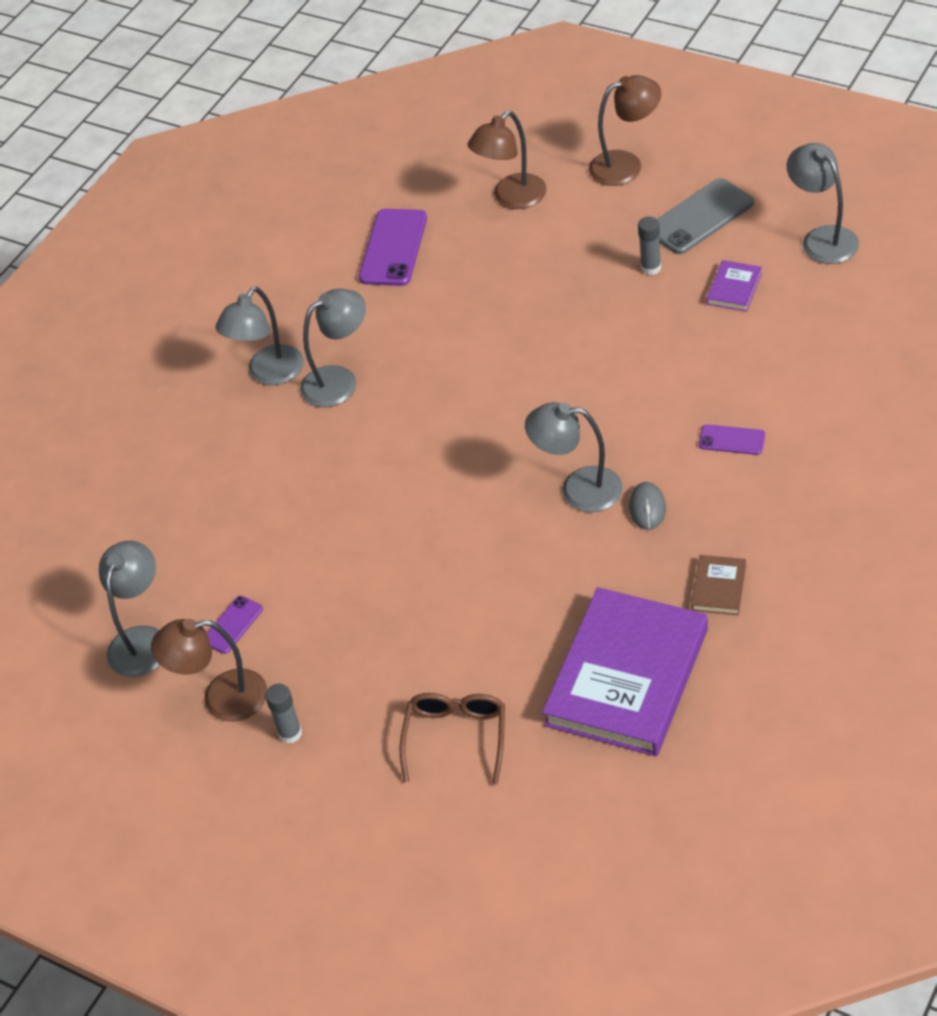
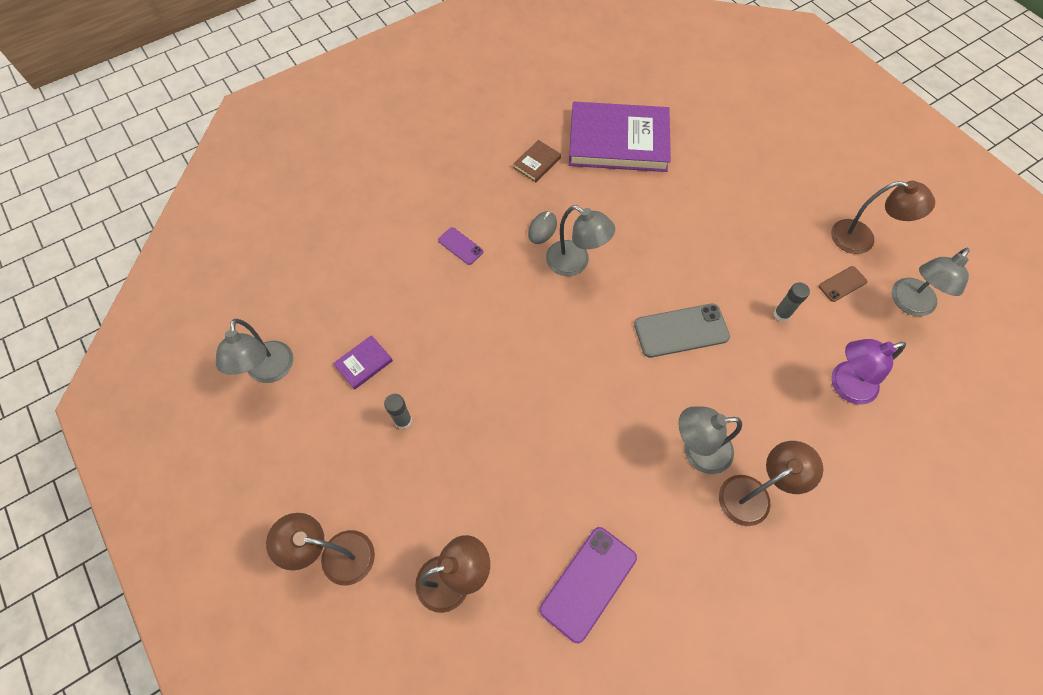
camera: 160 degrees left, 15 degrees up
purple phone [207,596,263,654] -> brown phone [819,266,868,302]
grey lamp [215,287,304,385] -> brown lamp [719,441,823,526]
grey glue stick [265,684,302,744] -> grey glue stick moved to [774,282,810,322]
brown glasses [400,693,505,785] -> none
purple book [542,587,708,757] -> purple book turned 45 degrees clockwise [569,102,671,172]
grey phone [657,178,754,254] -> grey phone moved to [634,304,730,358]
none -> purple lamp [831,339,906,405]

